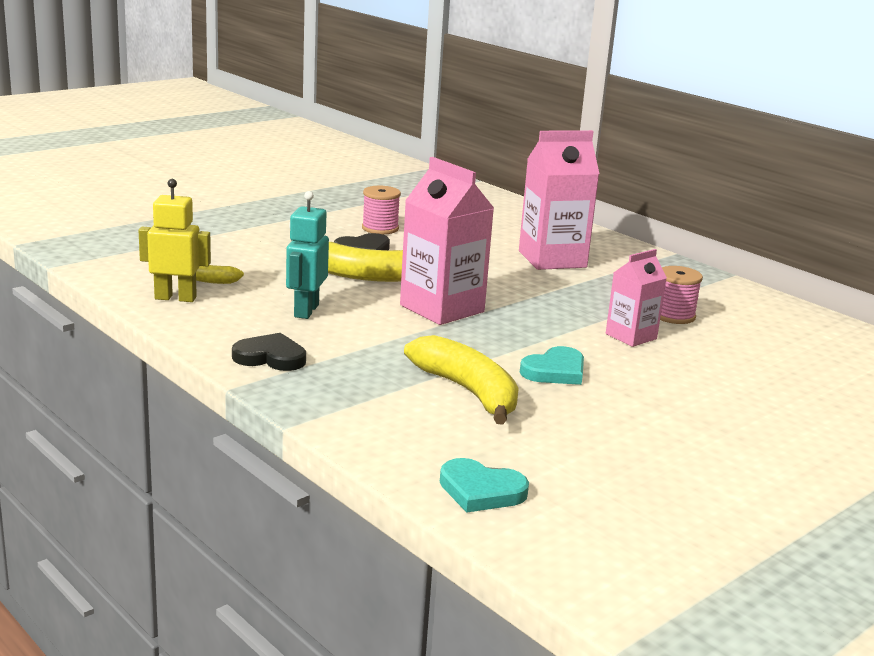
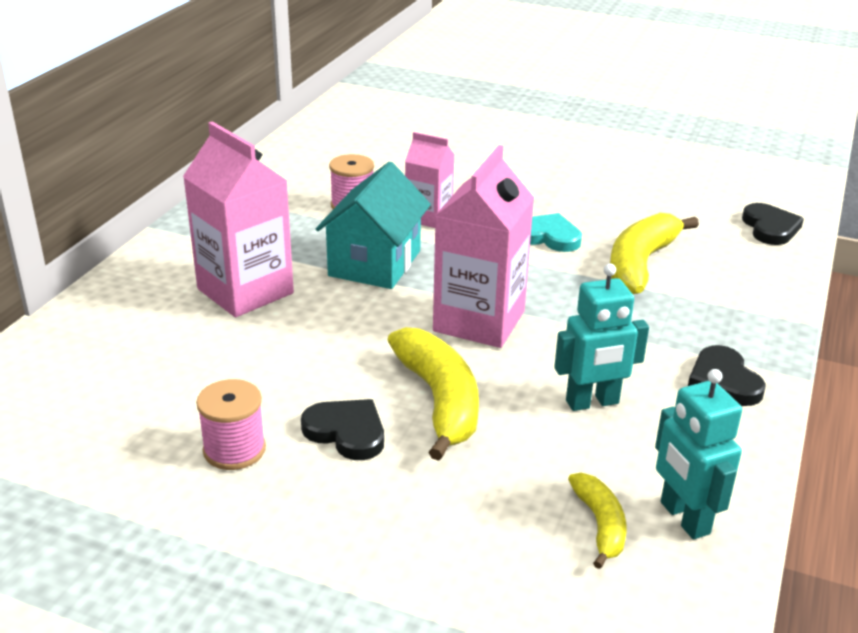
camera: 115 degrees left, 10 degrees up
yellow robot [139,179,211,302] -> turquoise robot [655,369,742,540]
turquoise heart [440,458,529,513] -> black heart [742,203,804,245]
none -> turquoise house [316,162,431,289]

